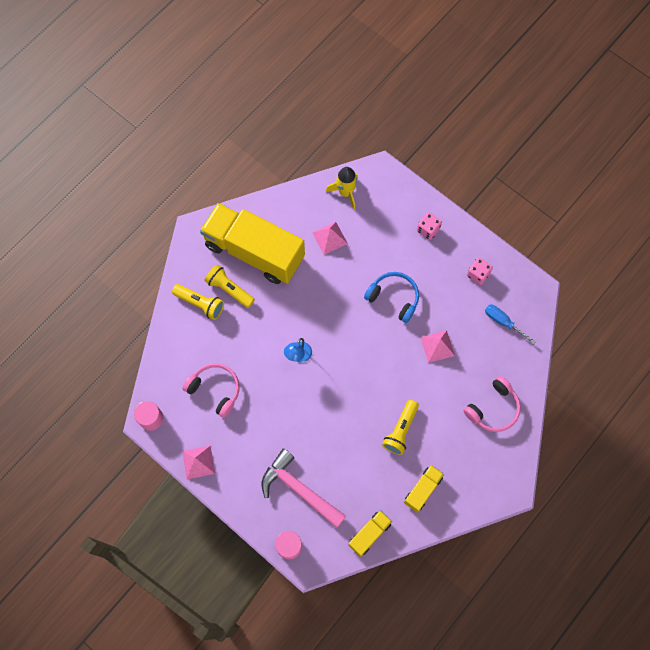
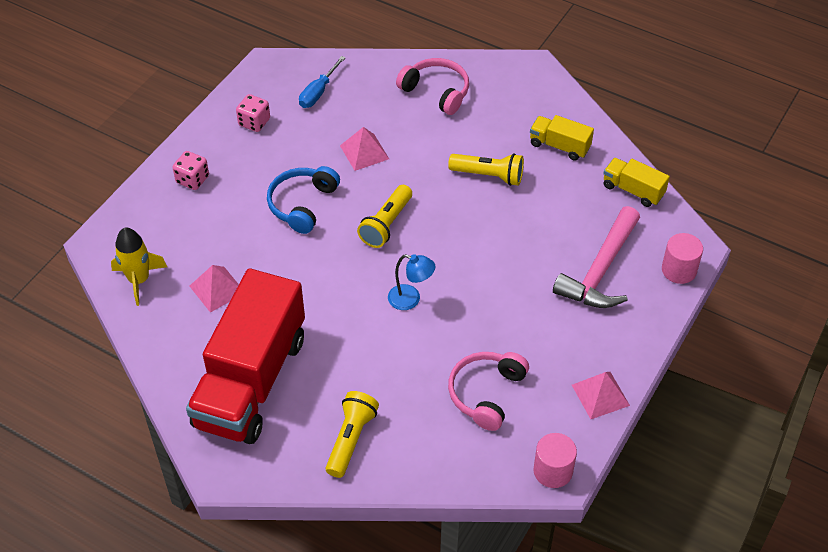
camera: 100 degrees left, 20 degrees down
yellow truck [200,203,305,284] -> red truck [186,268,305,444]
yellow flashlight [205,264,255,308] -> yellow flashlight moved to [357,185,412,248]

